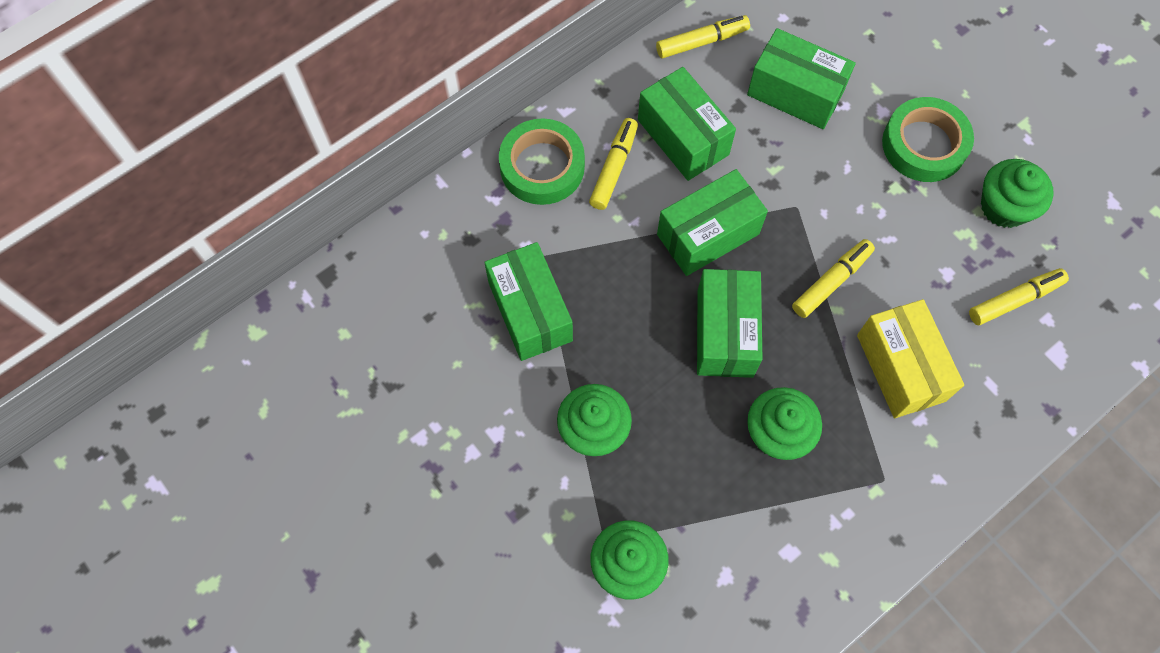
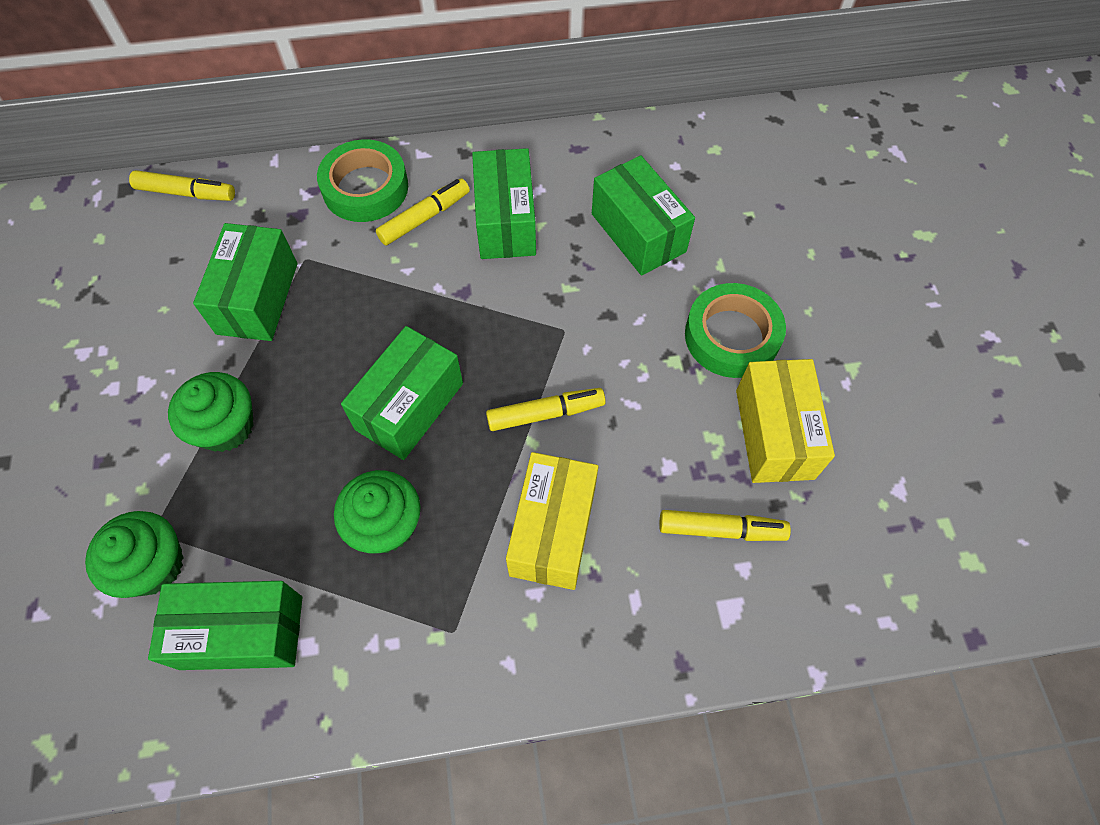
camera: 30 degrees right, 5 degrees down
yellow marker [656,15,750,58] -> yellow marker moved to [129,170,235,201]
green box [657,169,768,276] -> green box moved to [148,581,302,670]
green cupcake [981,159,1054,228] -> yellow box [736,359,835,483]

